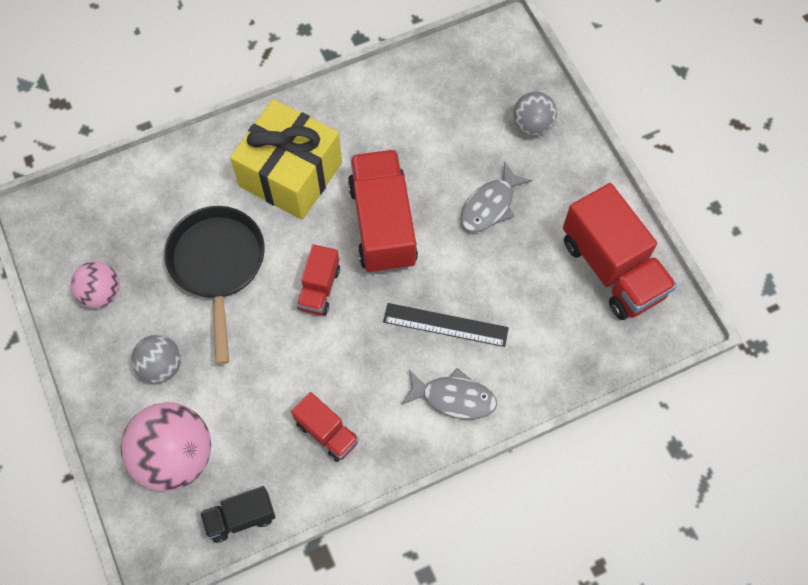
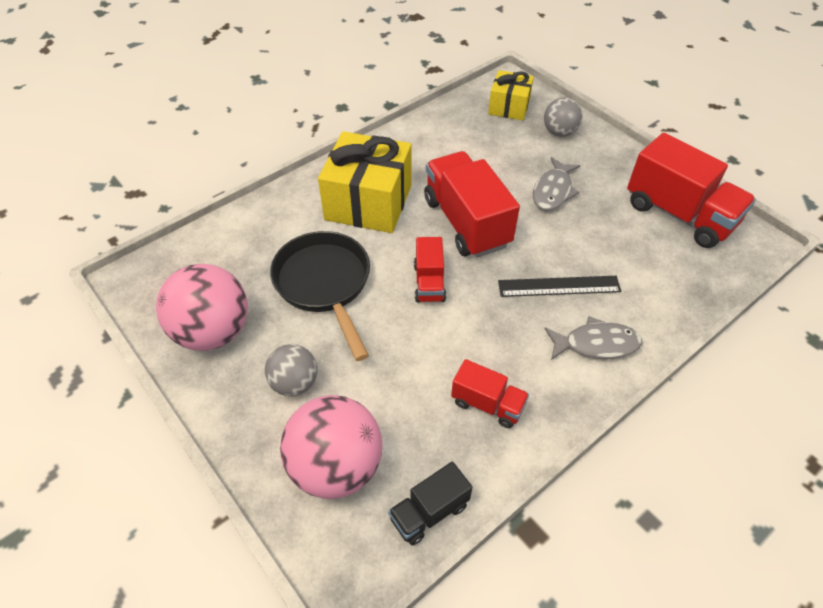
camera: 15 degrees left, 15 degrees down
pink ball [71,261,119,308] -> pink ball [156,264,248,351], size x1.74
none -> yellow gift [488,70,534,121]

